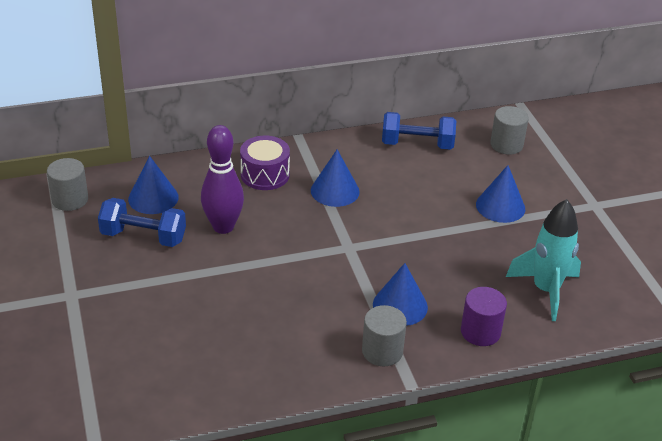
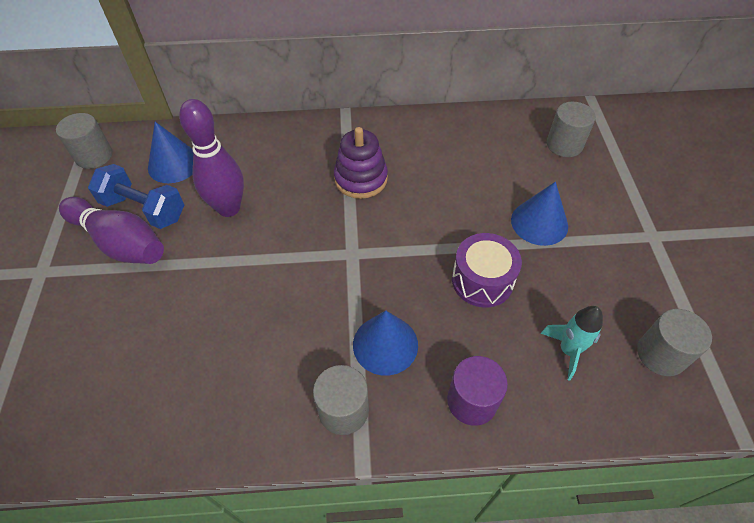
camera: 15 degrees right, 15 degrees up
purple drum [240,136,290,190] -> purple drum moved to [452,233,522,307]
blue cone [311,149,360,207] -> purple stacking toy [334,127,388,199]
blue dumbbell [382,112,456,150] -> none
turquoise rocket [506,199,581,321] -> turquoise rocket [540,306,603,381], size x0.61
none -> purple bowling pin [59,197,164,264]
none -> grey cylinder [637,309,712,376]

